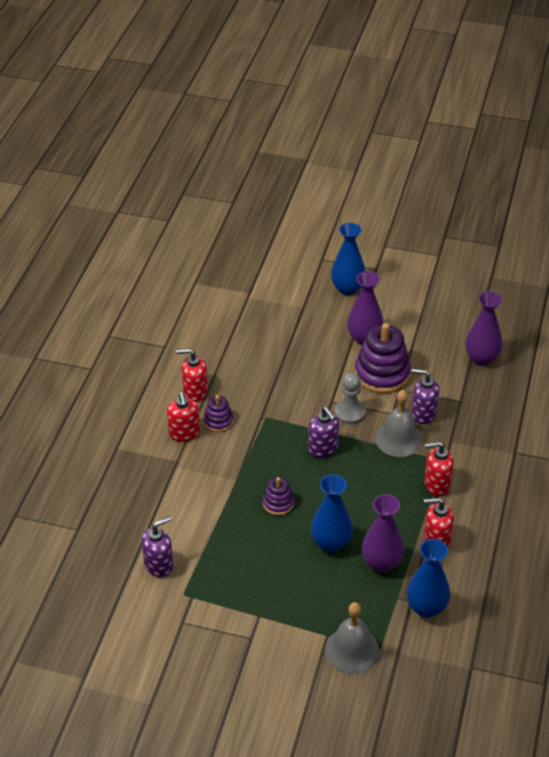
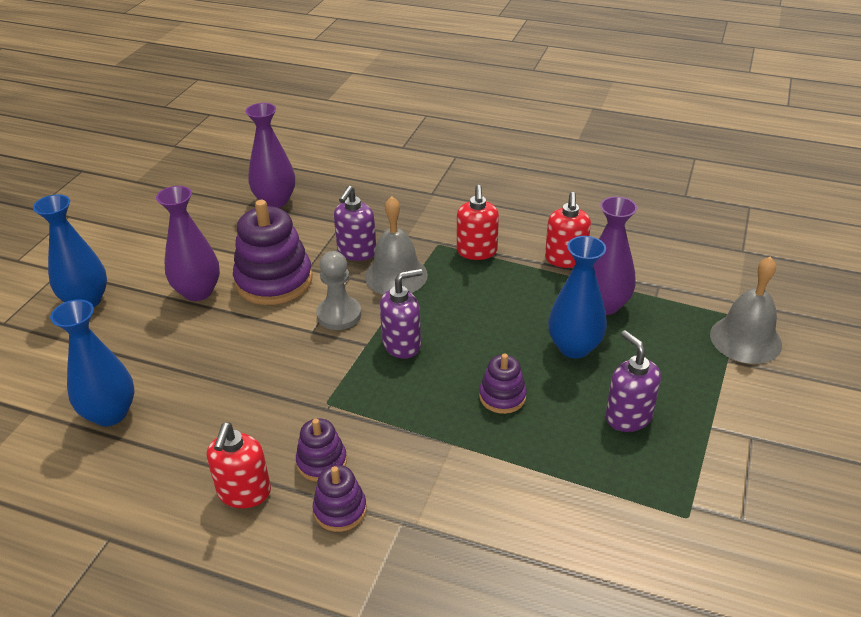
camera: 85 degrees left, 5 degrees down
purple soap dispenser [141,516,174,577] -> purple soap dispenser moved to [606,330,661,432]
red soap dispenser [167,392,200,442] -> purple stacking toy [313,465,367,532]
blue vase [407,539,450,618] -> blue vase moved to [50,299,135,426]

